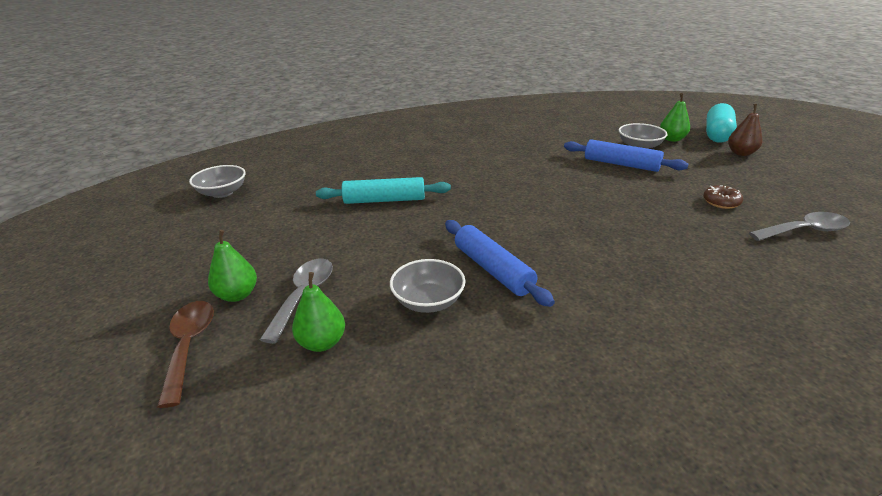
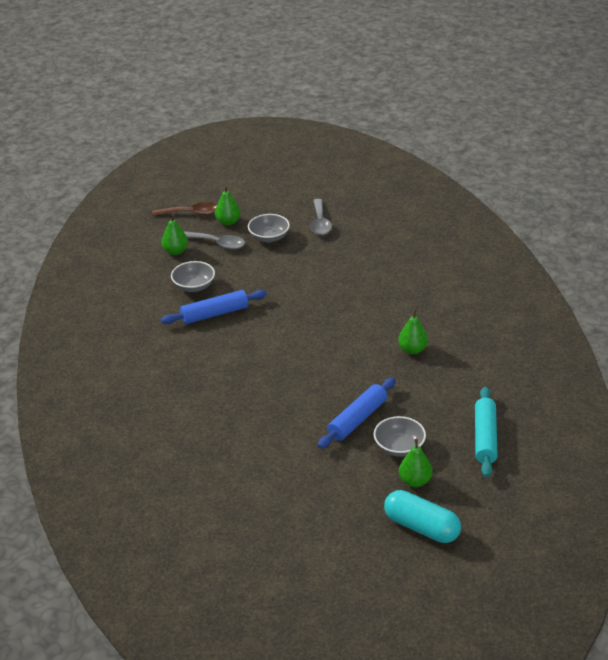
camera: 100 degrees right, 5 degrees up
grey bowl [189,165,246,198] -> grey bowl moved to [248,214,290,243]
turquoise rolling pin [316,177,451,204] -> turquoise rolling pin moved to [475,387,498,477]
brown donut [703,185,743,209] -> none
brown pear [728,104,762,156] -> none
grey spoon [749,212,850,241] -> grey spoon moved to [310,199,332,235]
none -> green pear [398,309,428,354]

